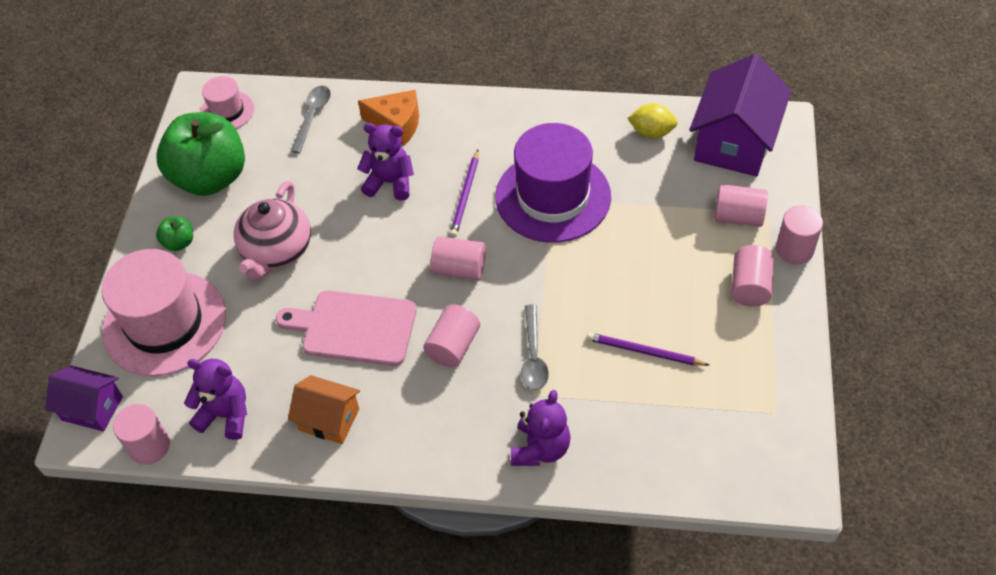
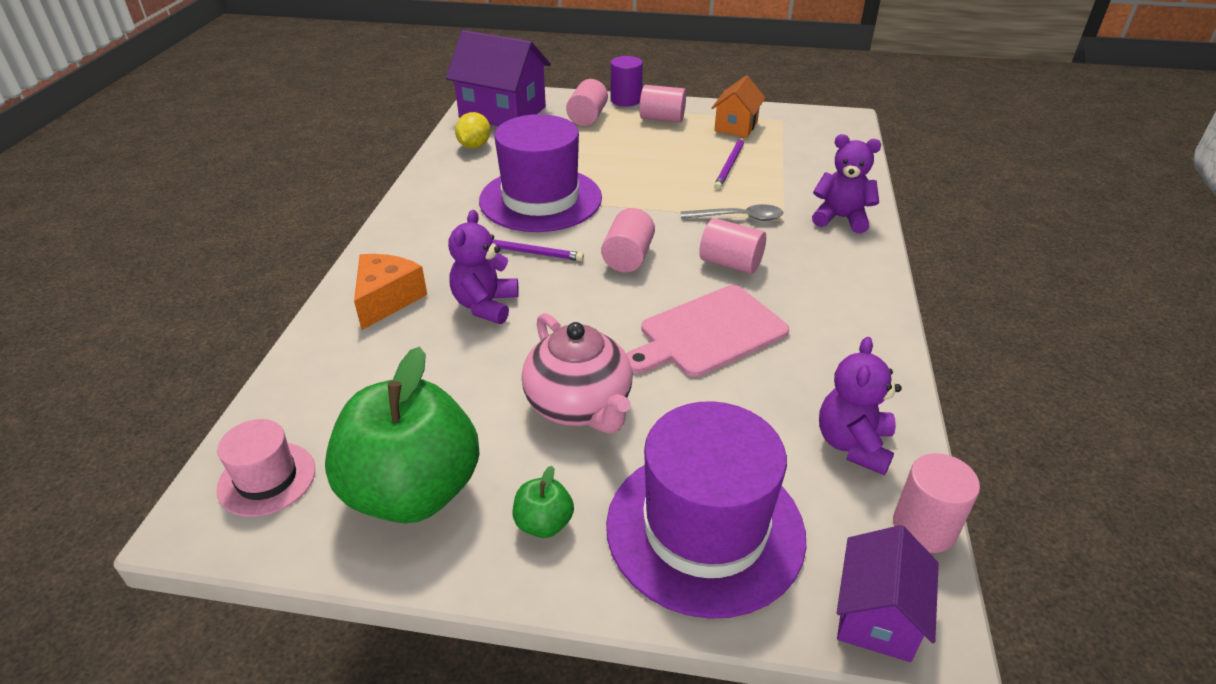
camera: 90 degrees left, 15 degrees down
pink hat [101,249,226,376] -> purple hat [606,401,806,619]
pink teapot [234,181,311,281] -> pink teapot turned 45 degrees clockwise [522,313,633,434]
pink cutting board [276,290,417,366] -> pink cutting board turned 45 degrees clockwise [626,285,789,377]
orange house [288,375,360,444] -> orange house moved to [712,75,765,137]
grey spoon [291,86,331,153] -> none
pink cylinder [776,206,823,264] -> purple cylinder [611,56,643,106]

